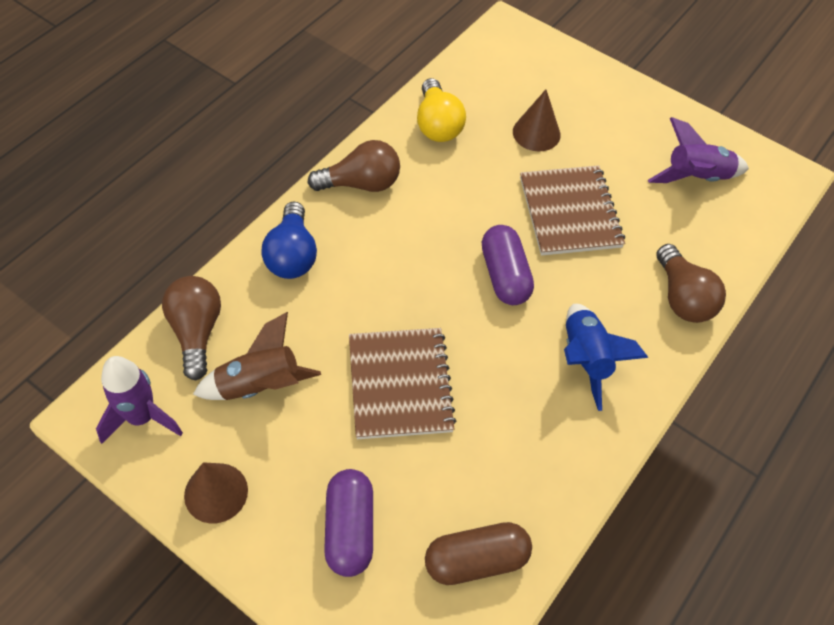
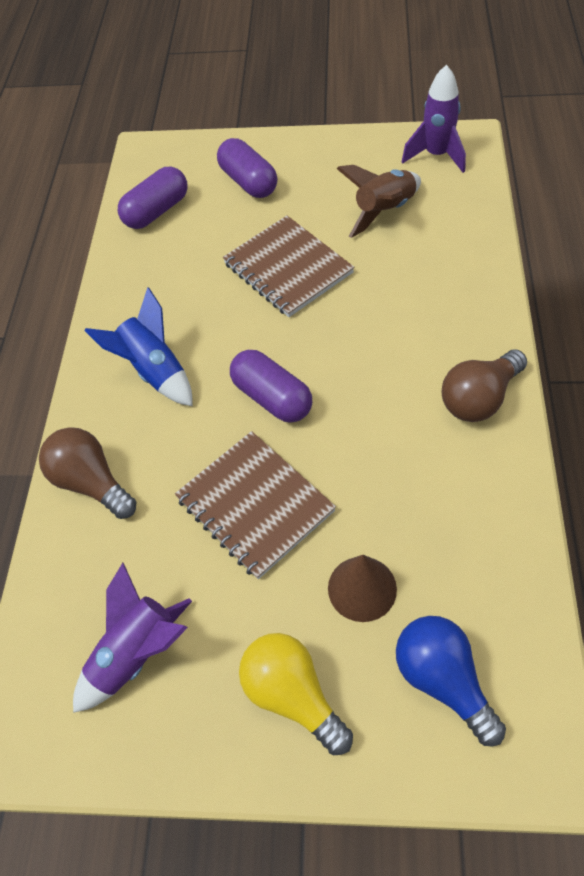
camera: 155 degrees right, 0 degrees up
brown light bulb [162,276,221,380] -> none
brown cone [184,462,248,523] -> none
blue light bulb [261,202,317,279] -> blue light bulb moved to [396,616,506,747]
yellow light bulb [417,78,466,142] -> yellow light bulb moved to [239,633,353,755]
brown capsule [425,522,532,585] -> purple capsule [118,167,187,229]

